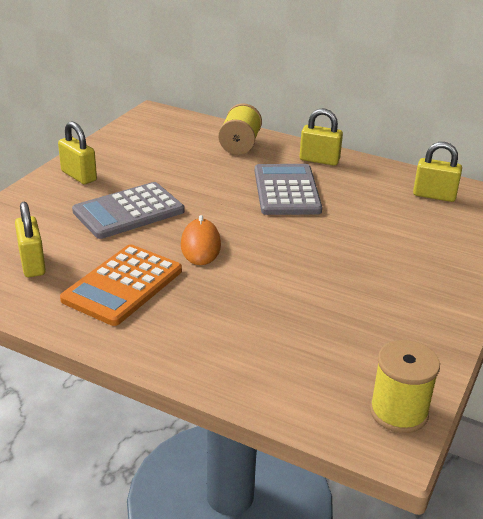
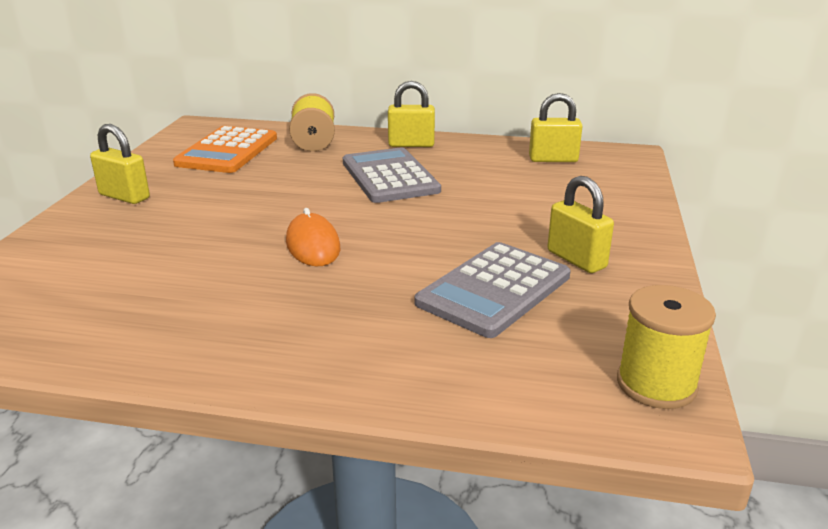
camera: 15 degrees left, 5 degrees down
yellow padlock [15,202,46,277] -> yellow padlock moved to [547,176,614,273]
orange calculator [60,244,182,326] -> orange calculator moved to [173,126,277,173]
grey calculator [72,182,184,239] -> grey calculator moved to [415,242,571,338]

